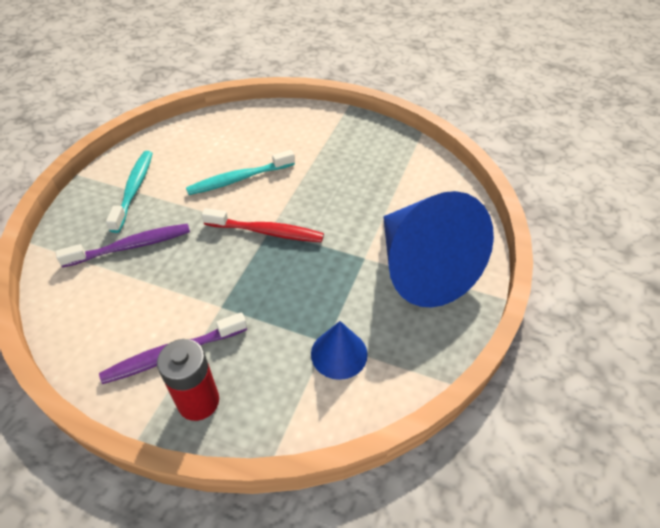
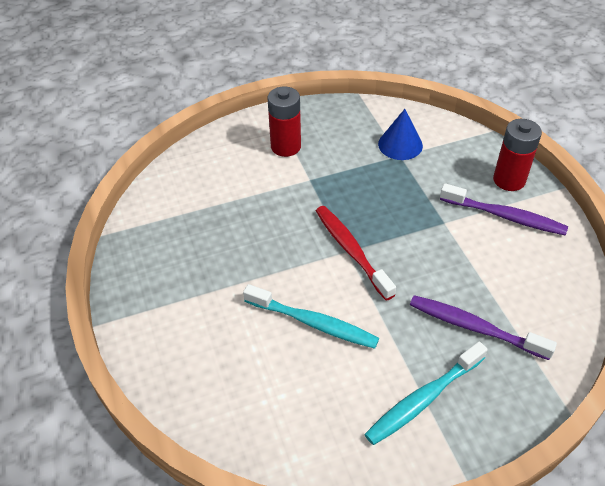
camera: 130 degrees left, 0 degrees up
blue cone [383,191,494,307] -> red battery [268,87,301,157]

